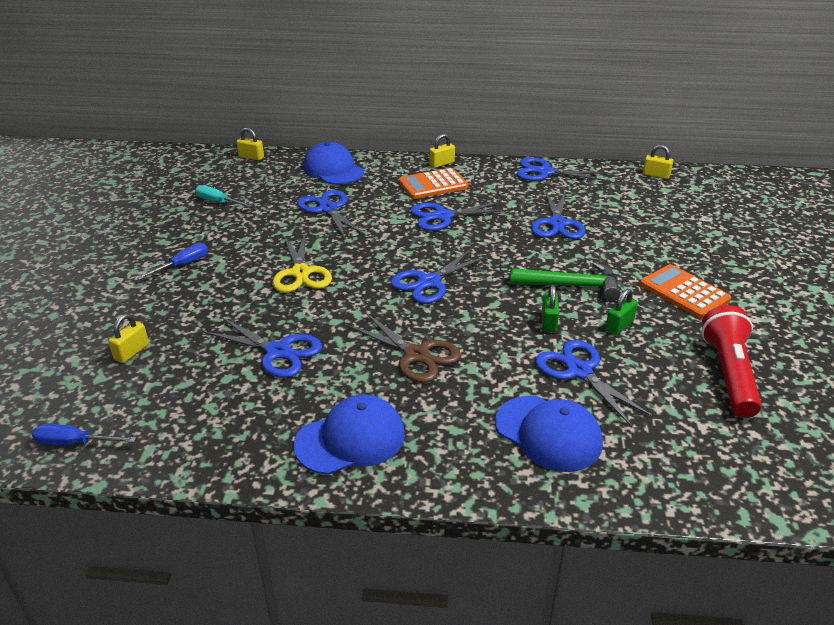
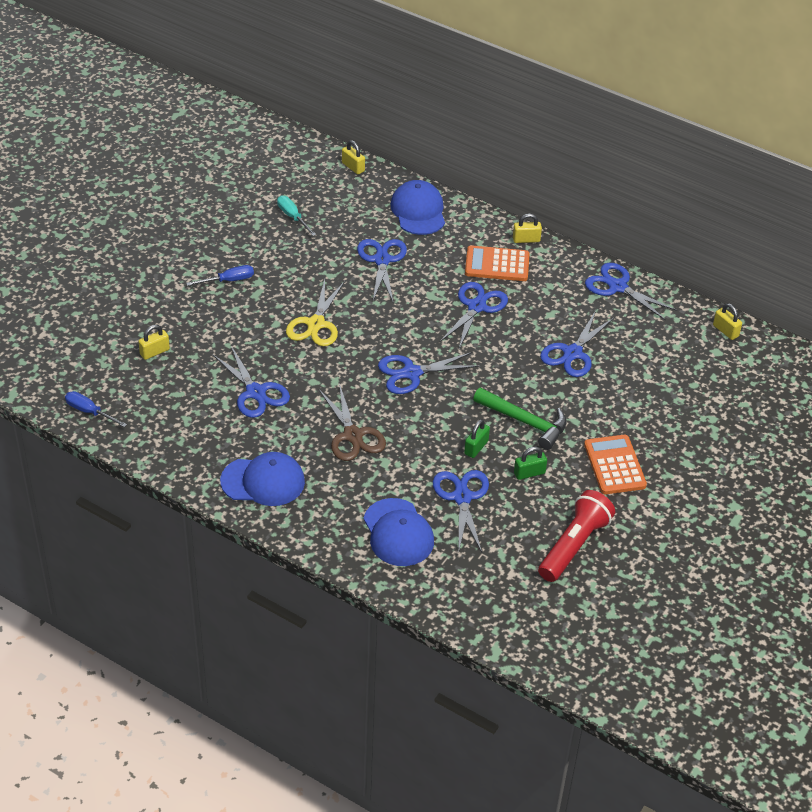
camera: 25 degrees right, 10 degrees up
blue scissors [410,201,509,231] -> blue scissors turned 105 degrees clockwise [440,282,508,349]

